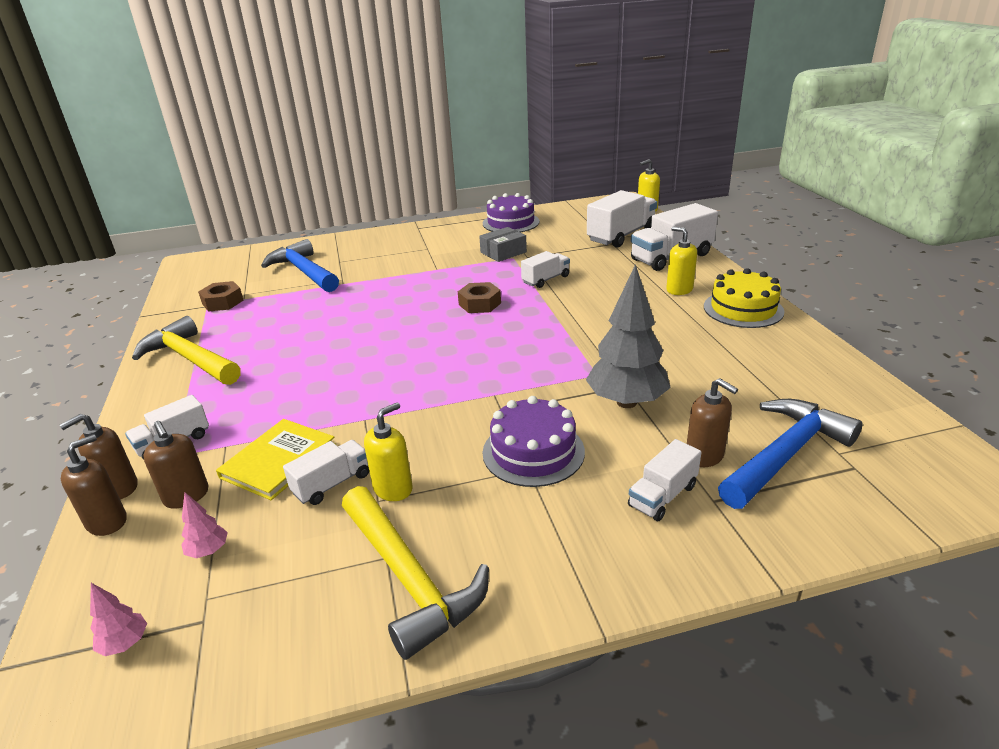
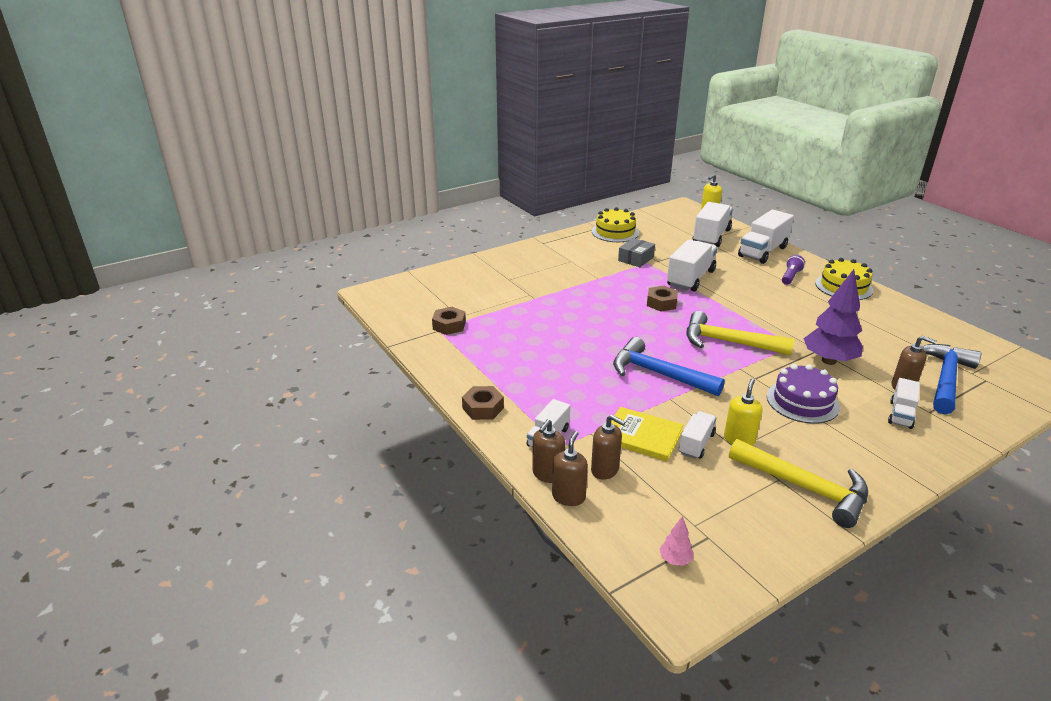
camera: 20 degrees left, 0 degrees up
yellow hammer [132,316,241,385] -> yellow hammer moved to [687,311,794,355]
pink tree [182,492,228,558] -> none
yellow book [216,419,336,500] -> yellow book turned 75 degrees counterclockwise [611,407,683,461]
blue hammer [261,239,339,292] -> blue hammer moved to [613,337,725,396]
purple cake [483,193,540,232] -> yellow cake [592,207,639,242]
white truck [521,251,570,288] -> white truck [667,239,718,291], size x1.77
grey tree [586,264,671,408] -> purple tree [803,269,863,365]
yellow soap dispenser [666,227,697,295] -> purple flashlight [782,255,805,285]
none -> brown nut [462,386,504,420]

